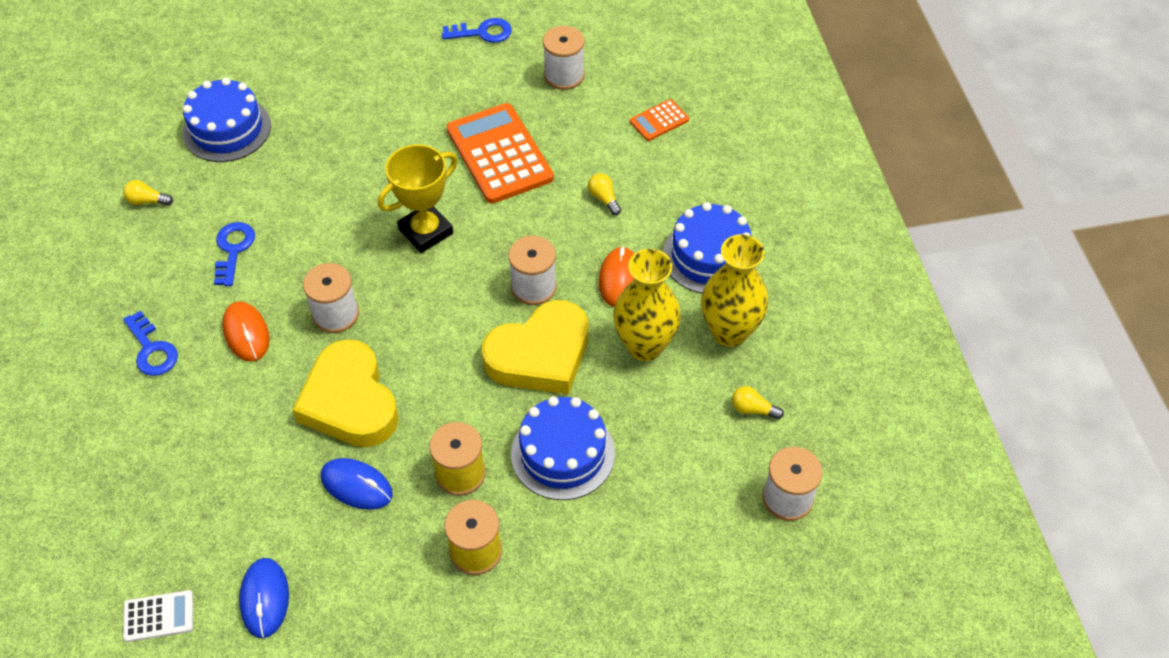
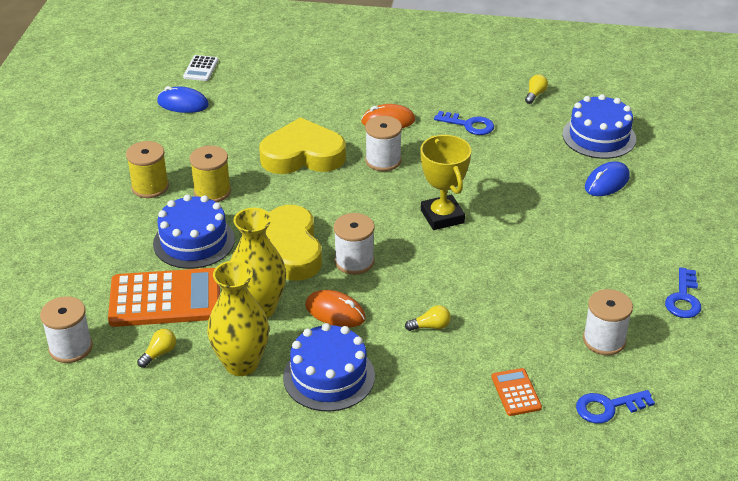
camera: 110 degrees right, 15 degrees down
blue key [123,311,178,376] -> blue key moved to [576,390,655,423]
blue mouse [321,458,393,510] -> blue mouse moved to [585,161,630,196]
orange calculator [447,103,554,204] -> orange calculator moved to [108,268,220,327]

